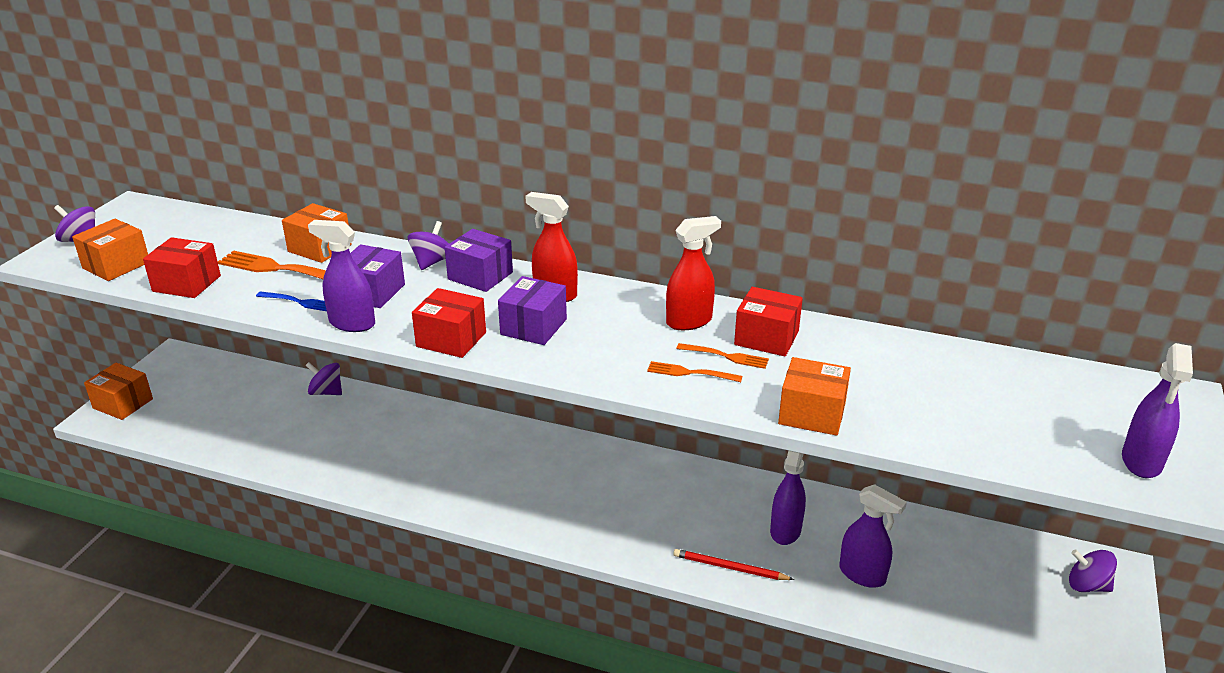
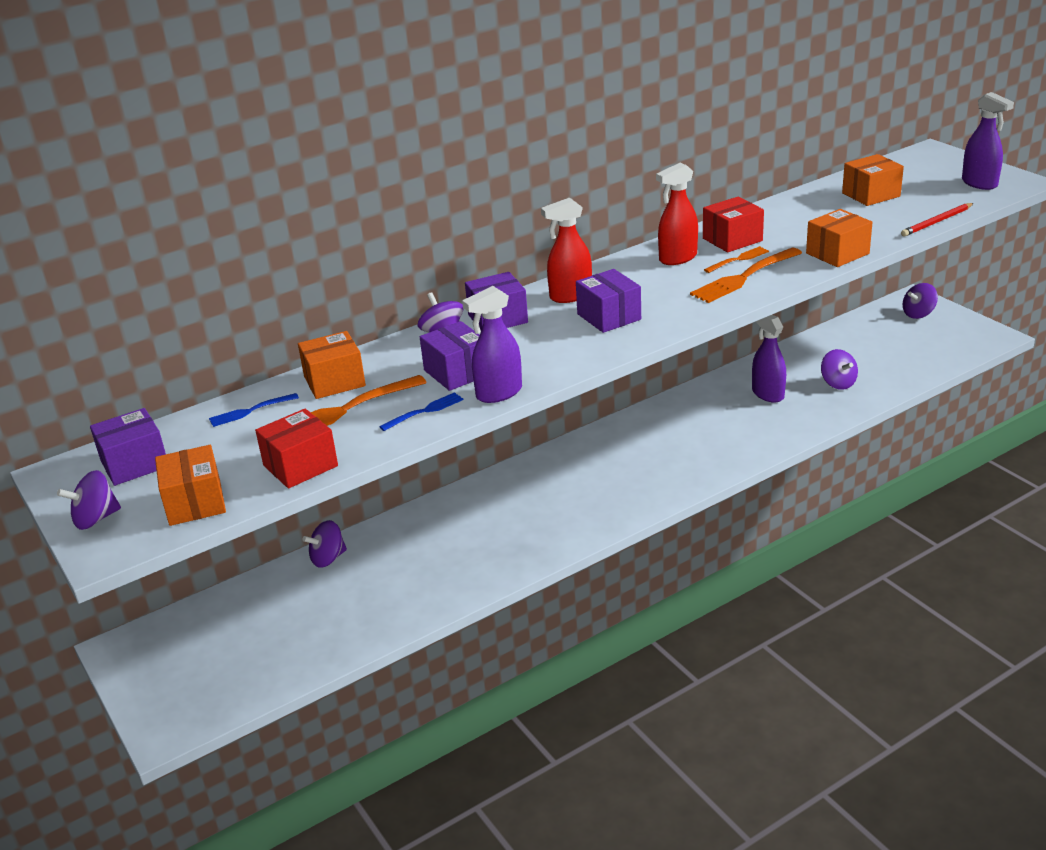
camera: 50 degrees left, 0 degrees up
orange box [84,363,153,420] -> orange box moved to [842,154,904,206]
red box [412,288,486,358] -> none
orange fork [647,361,742,382] -> orange fork [690,248,802,303], size x1.78
red spray bottle [666,216,721,330] -> red spray bottle turned 135 degrees counterclockwise [656,163,698,265]
red pencil [673,549,794,580] -> red pencil moved to [901,203,974,237]
purple spray bottle [839,484,907,588] -> purple spinning top [821,349,858,390]
none -> purple box [90,408,166,486]
none -> blue fork [209,393,299,427]

